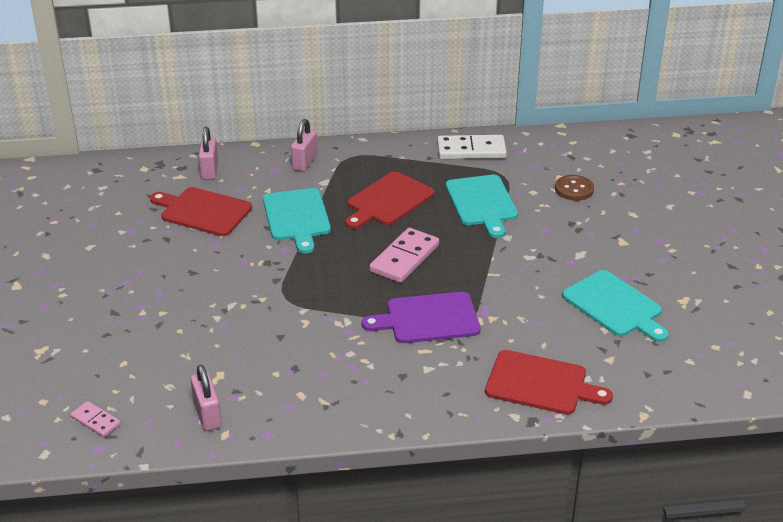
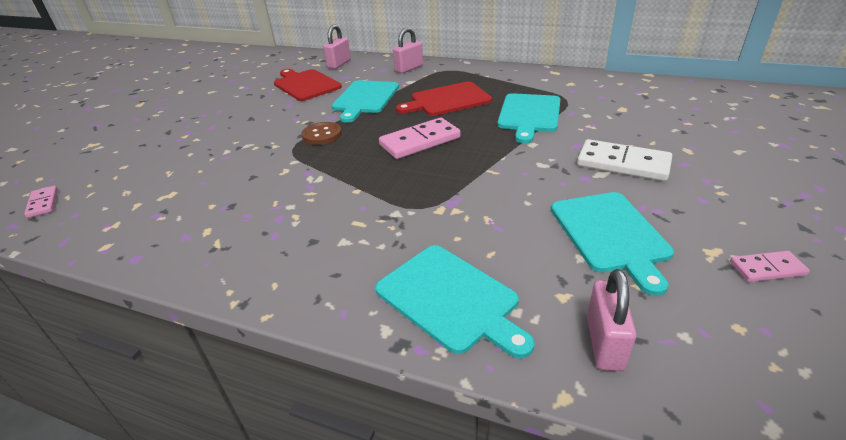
camera: 30 degrees right, 0 degrees up
pink padlock [191,365,222,431] -> pink padlock moved to [587,269,637,371]
purple cutting board [362,292,481,343] -> none
white domino [437,135,507,159] -> white domino moved to [577,139,672,181]
red cutting board [485,350,613,415] -> turquoise cutting board [375,245,534,359]
brown button [555,175,594,201] -> brown button moved to [302,122,342,145]
none -> pink domino [730,251,810,282]

